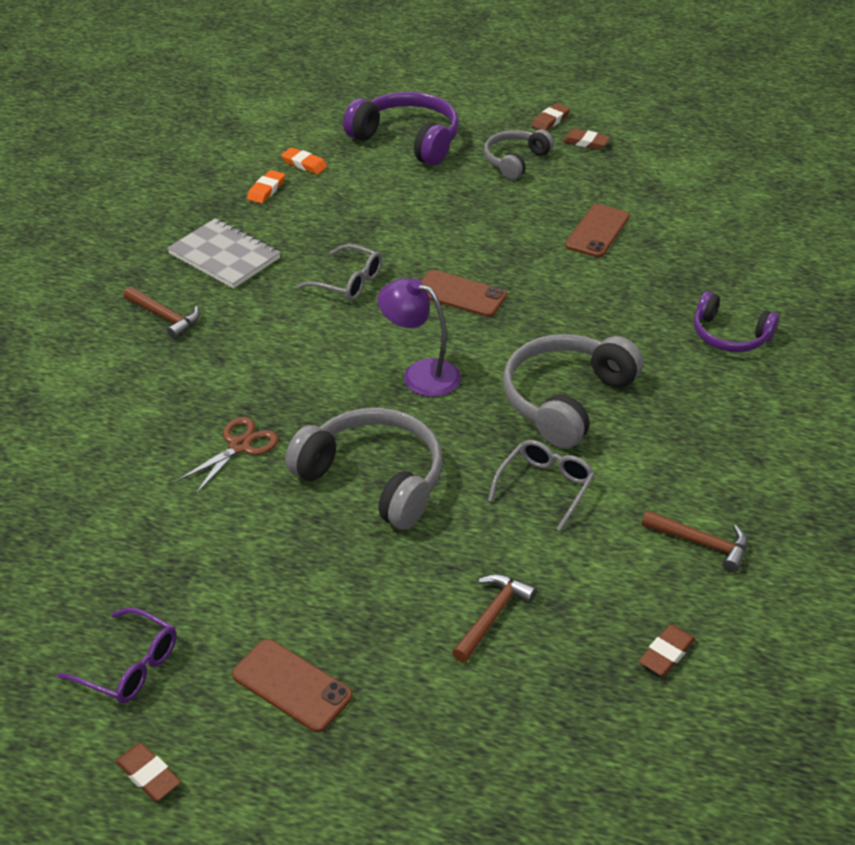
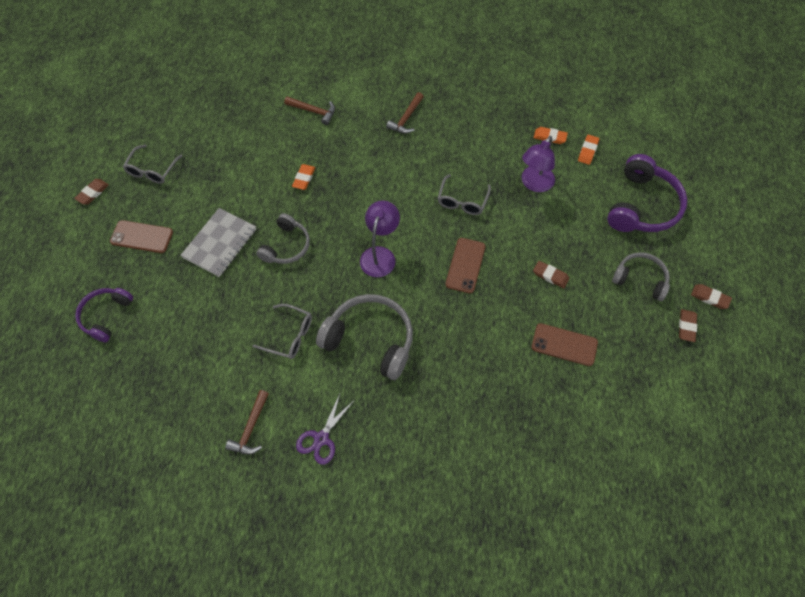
camera: 80 degrees right, 20 degrees up
purple glasses [57,607,177,704] -> grey glasses [123,145,183,184]
grey notebook [167,218,281,289] -> grey notebook moved to [180,208,256,277]
brown scissors [177,417,279,494] -> orange eraser [292,164,315,190]
brown phone [232,639,353,732] -> brown phone turned 75 degrees clockwise [110,220,173,253]
grey headphones [285,408,443,529] -> grey headphones [256,213,310,264], size x0.62
brown hammer [452,574,537,662] -> brown hammer moved to [284,96,335,125]
brown eraser [639,624,695,676] -> brown eraser moved to [533,261,569,288]
purple headphones [694,292,779,352] -> purple headphones moved to [75,288,133,342]
none -> purple scissors [296,394,354,465]
none -> purple lamp [522,136,555,192]

